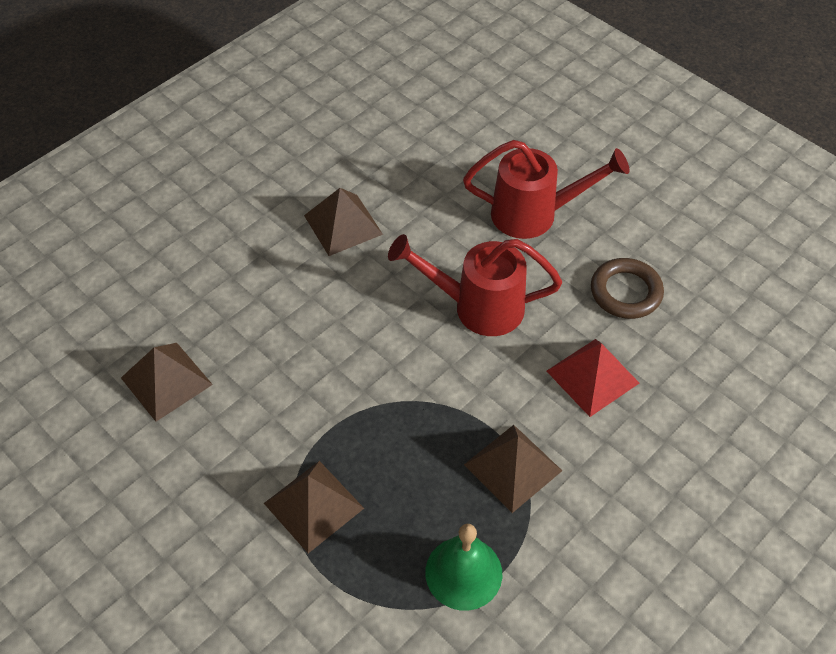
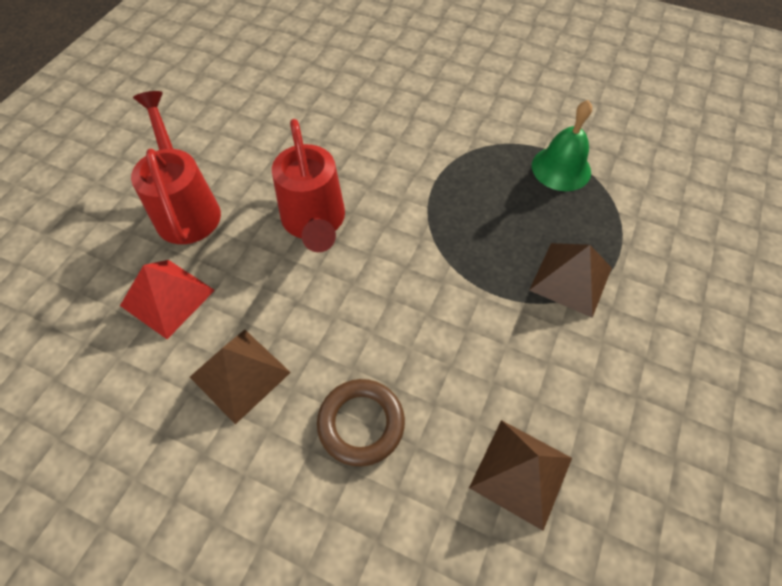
camera: 110 degrees left, 5 degrees up
brown pyramid [464,425,562,513] -> none
red pyramid [547,339,639,417] -> red pyramid moved to [120,260,215,339]
brown ring [591,258,664,319] -> brown ring moved to [317,379,405,466]

